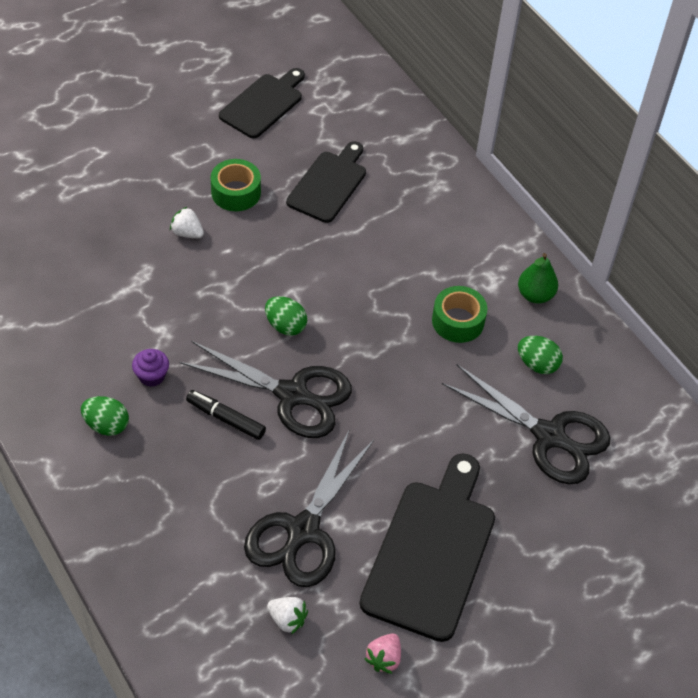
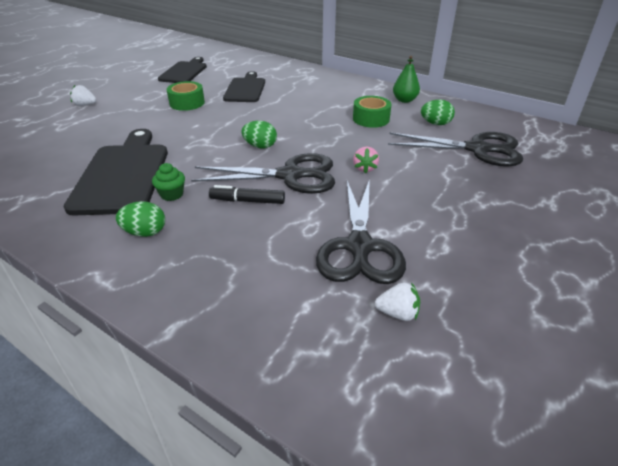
camera: 20 degrees left, 15 degrees down
purple cupcake [132,349,169,387] -> green cupcake [152,163,185,201]
white strawberry [170,207,204,238] -> white strawberry moved to [70,85,96,106]
black cutting board [360,453,495,642] -> black cutting board moved to [64,129,168,215]
pink strawberry [364,633,401,674] -> pink strawberry moved to [353,147,379,174]

